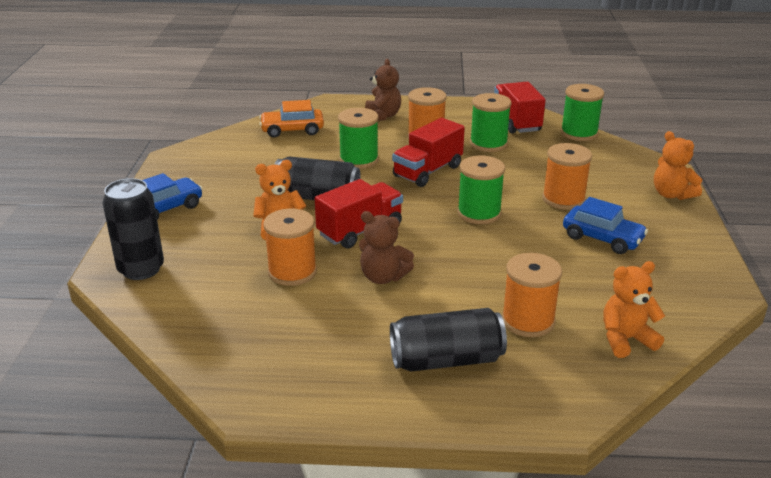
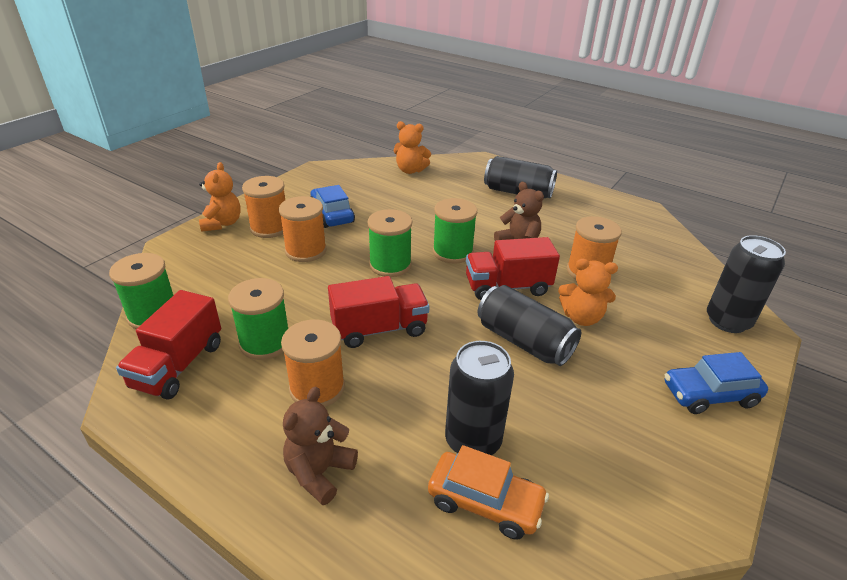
camera: 150 degrees left, 5 degrees up
green spool [338,108,379,169] -> green spool moved to [433,198,477,264]
orange spool [502,253,562,337] -> orange spool moved to [242,176,285,238]
none -> black can [445,341,514,455]

